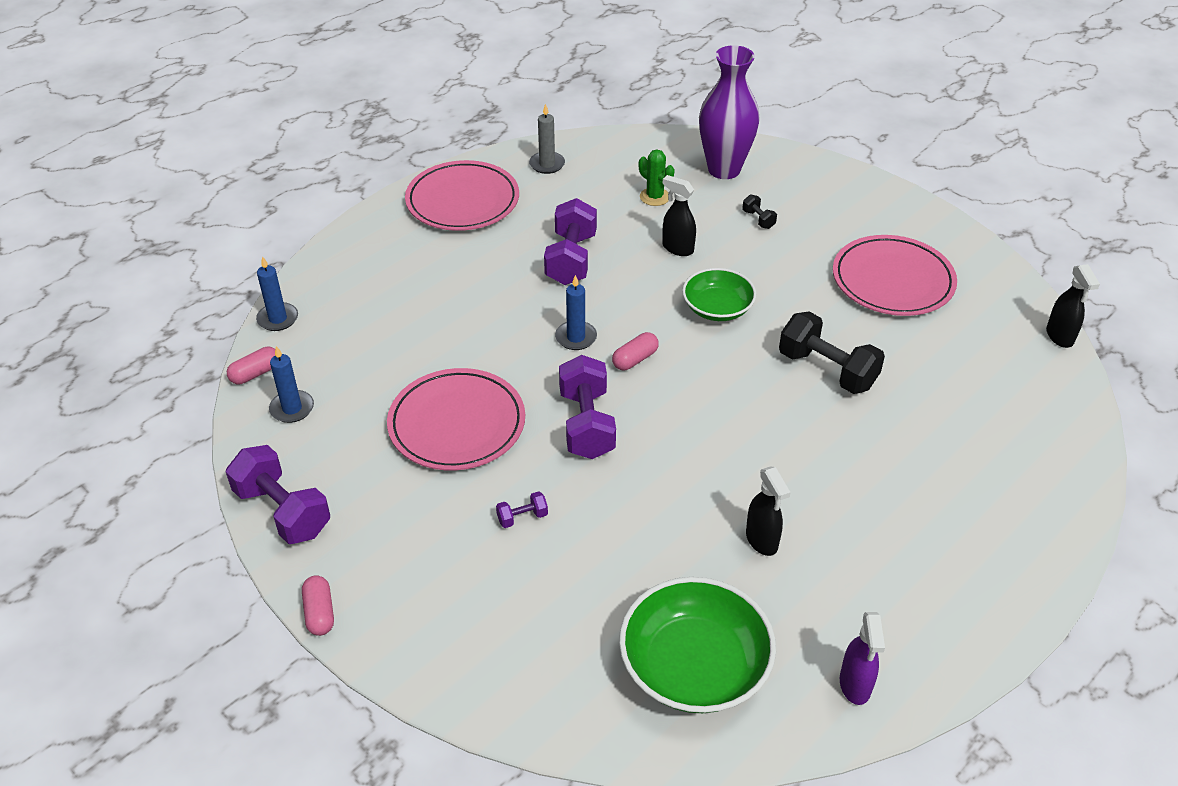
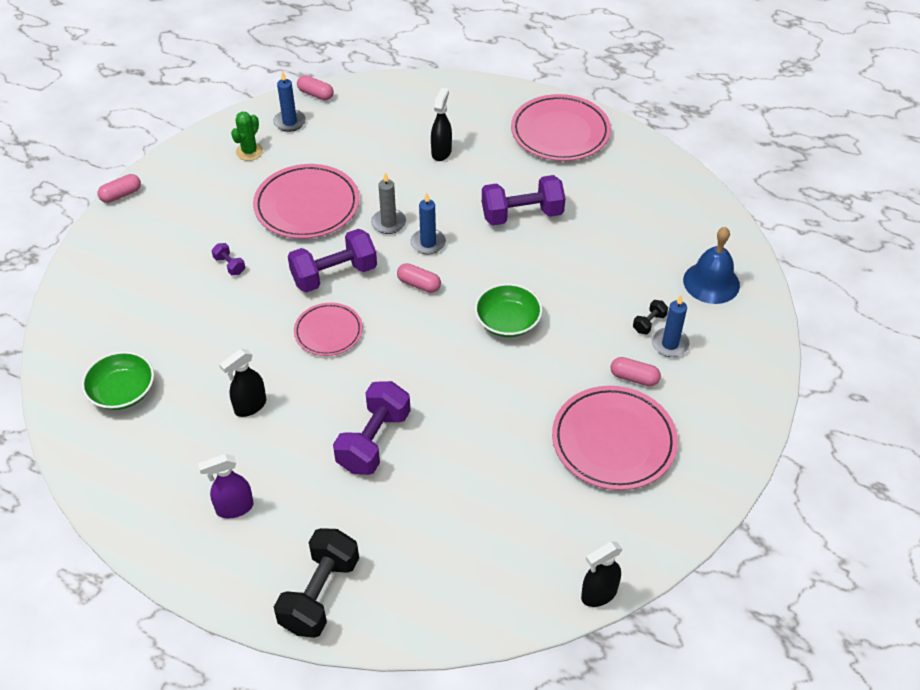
camera: 70 degrees right, 5 degrees up
purple dumbbell [226,445,330,544] -> purple dumbbell moved to [333,381,411,475]
blue candle [256,256,298,331] -> blue candle moved to [651,295,690,357]
grey candle [529,104,565,174] -> grey candle moved to [371,172,406,234]
green bowl [619,577,776,713] -> green bowl [82,351,154,410], size x0.62
green cactus [639,149,675,206] -> green cactus moved to [231,112,263,161]
black spray bottle [662,175,696,256] -> black spray bottle moved to [431,88,452,161]
purple vase [699,45,760,179] -> blue bell [683,227,740,304]
black dumbbell [779,311,885,394] -> black dumbbell moved to [274,528,359,638]
purple spray bottle [840,612,885,705] -> purple spray bottle moved to [198,453,254,519]
none -> pink plate [294,303,363,356]
none -> pink capsule [611,357,661,386]

